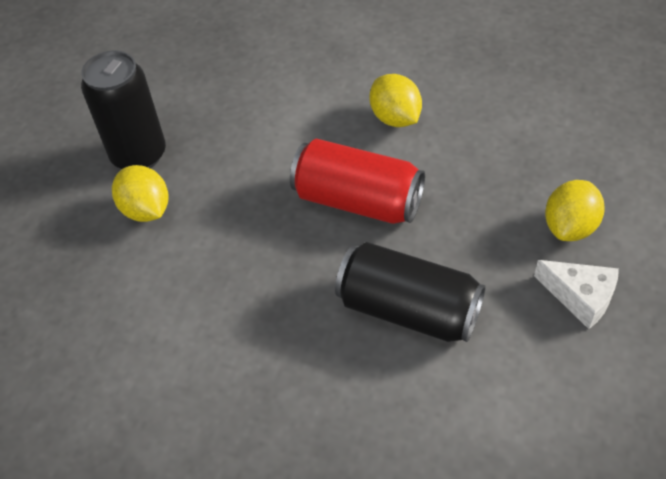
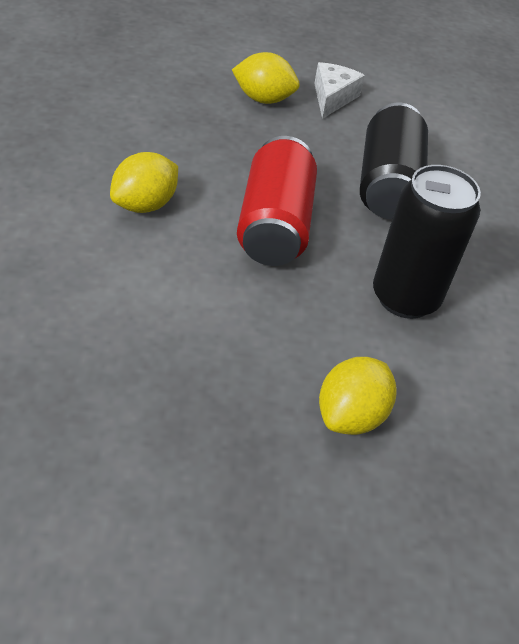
camera: 115 degrees left, 5 degrees down
black can [81,51,166,169] -> black can moved to [373,165,481,319]

